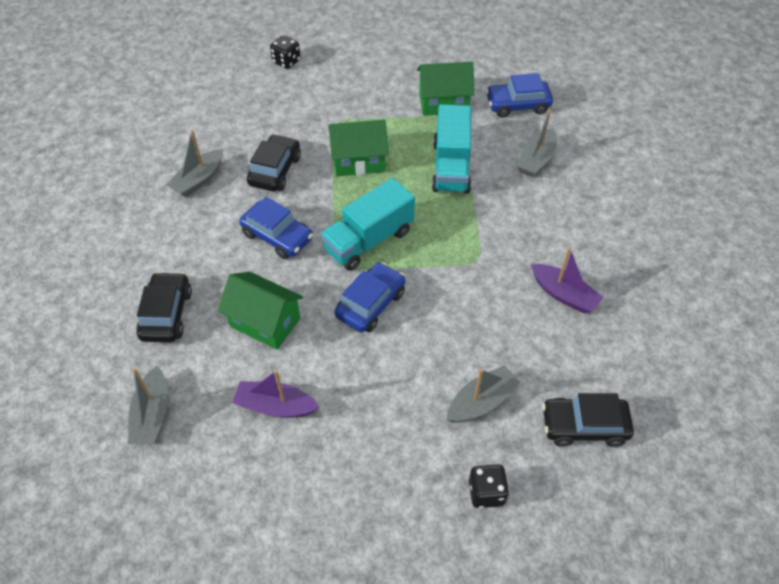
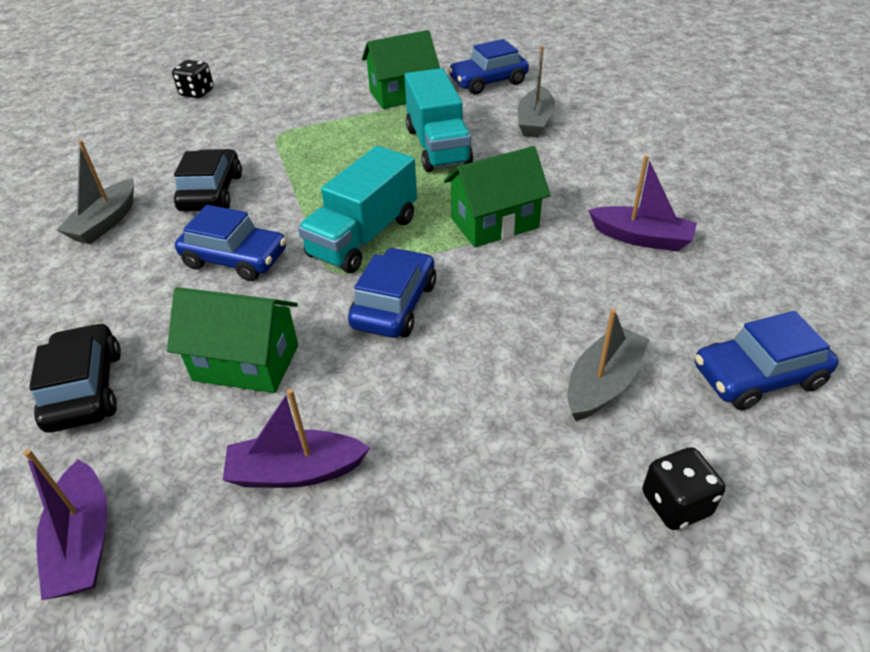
camera: 15 degrees left, 10 degrees down
grey boat [128,366,168,444] -> purple boat [24,449,108,600]
green house [328,120,389,176] -> green house moved to [444,146,550,247]
black car [542,393,634,447] -> blue car [695,311,839,410]

